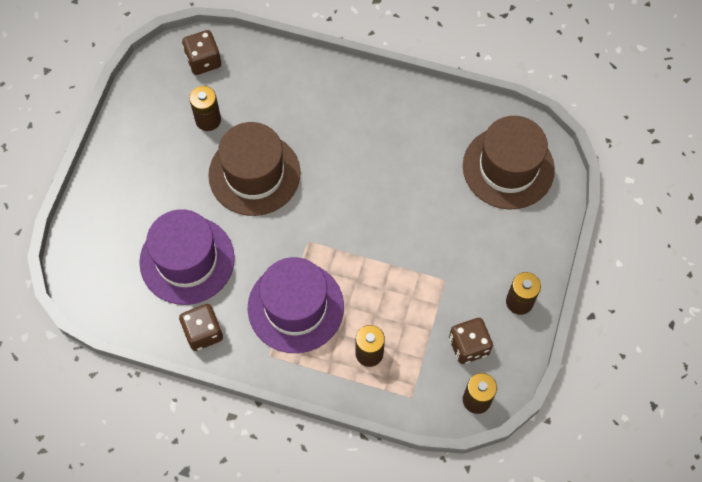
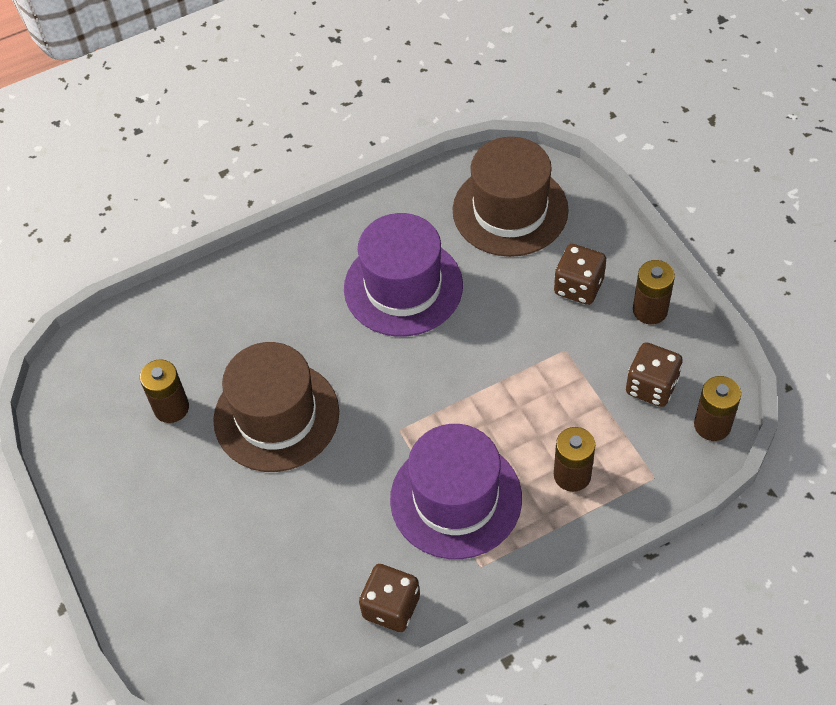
camera: 40 degrees left, 10 degrees down
purple hat [139,209,235,305] -> purple hat moved to [344,213,463,336]
brown dice [182,30,221,75] -> brown dice moved to [554,244,606,305]

